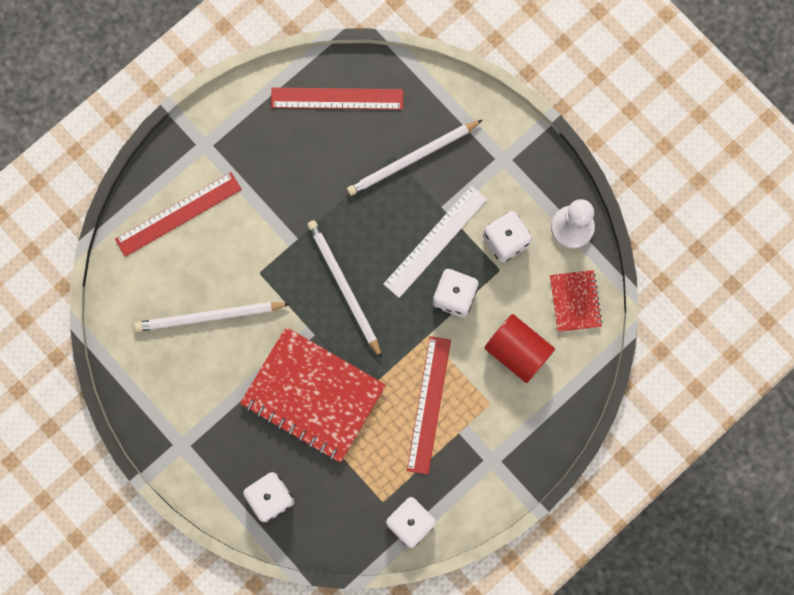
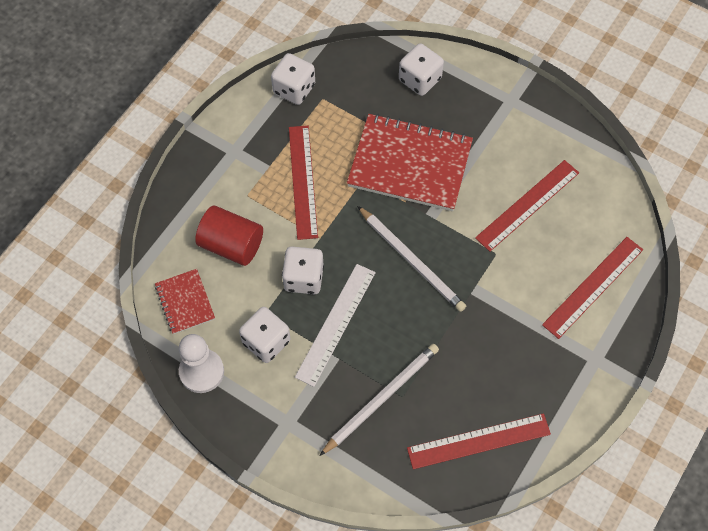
camera: 165 degrees right, 15 degrees down
white pencil [134,302,290,332] -> red ruler [475,160,579,252]

